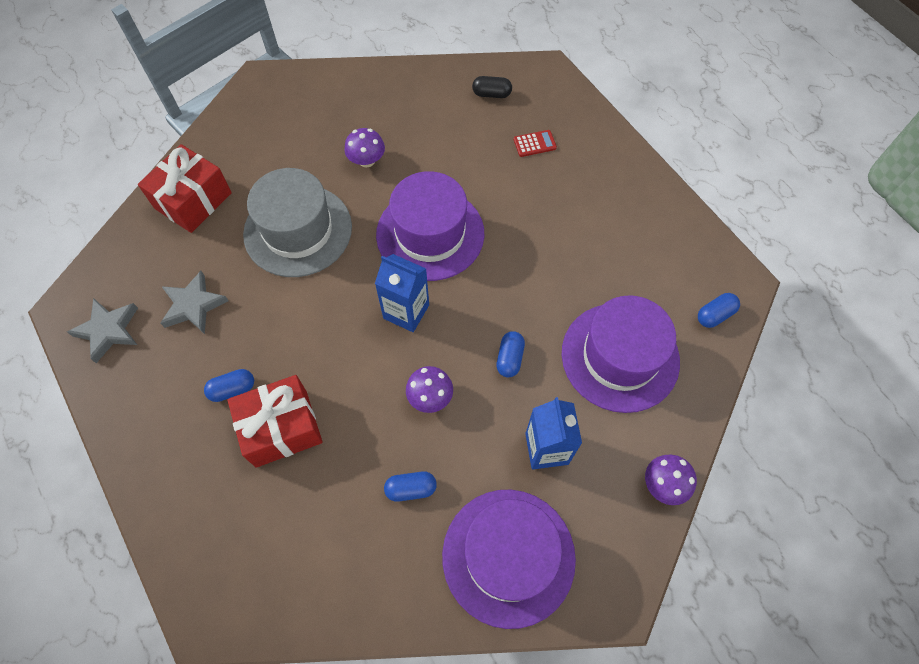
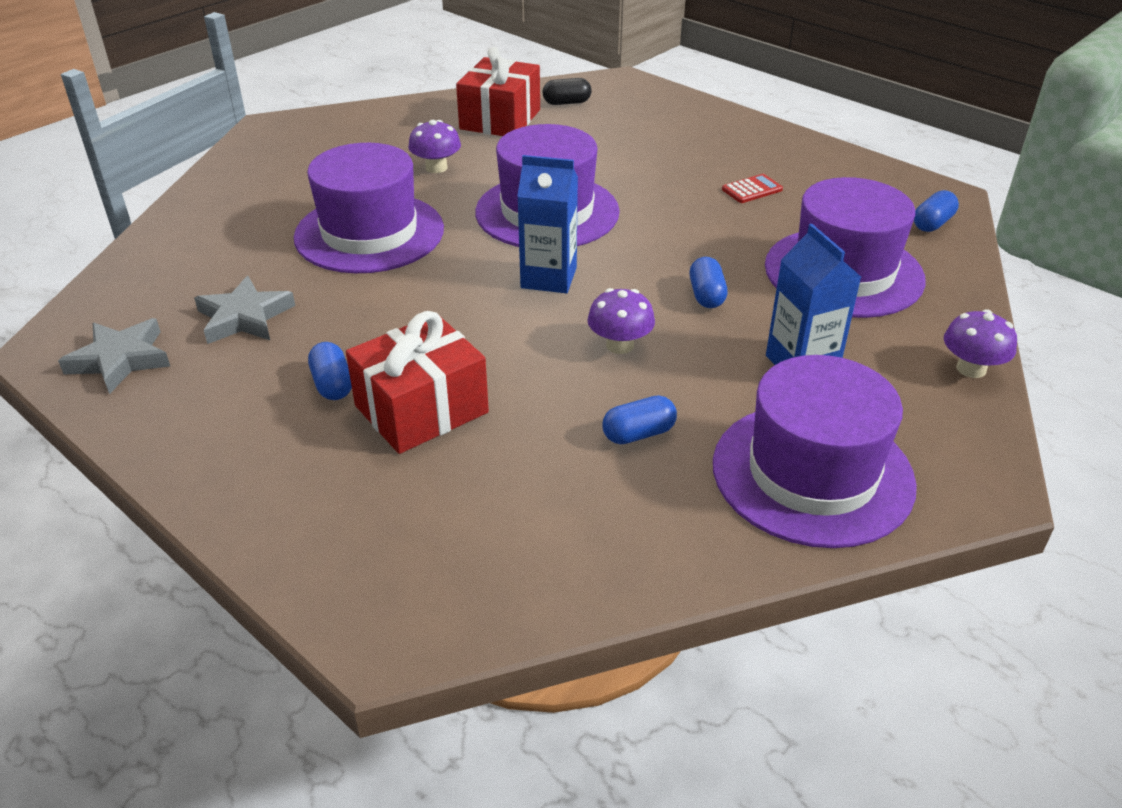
camera: 15 degrees left, 25 degrees down
red gift [138,144,232,233] -> red gift moved to [456,47,540,136]
blue capsule [204,369,254,402] -> blue capsule turned 75 degrees counterclockwise [308,342,352,400]
grey hat [243,168,352,277] -> purple hat [294,143,444,273]
red calculator [514,130,557,157] -> red calculator moved to [722,174,783,203]

